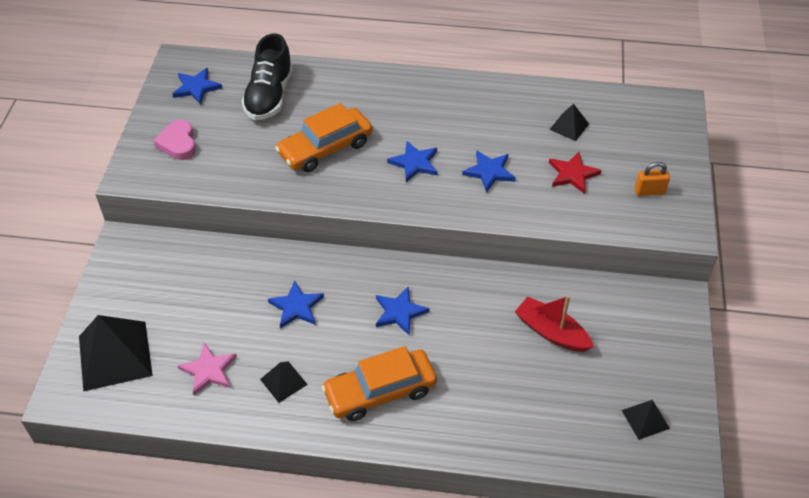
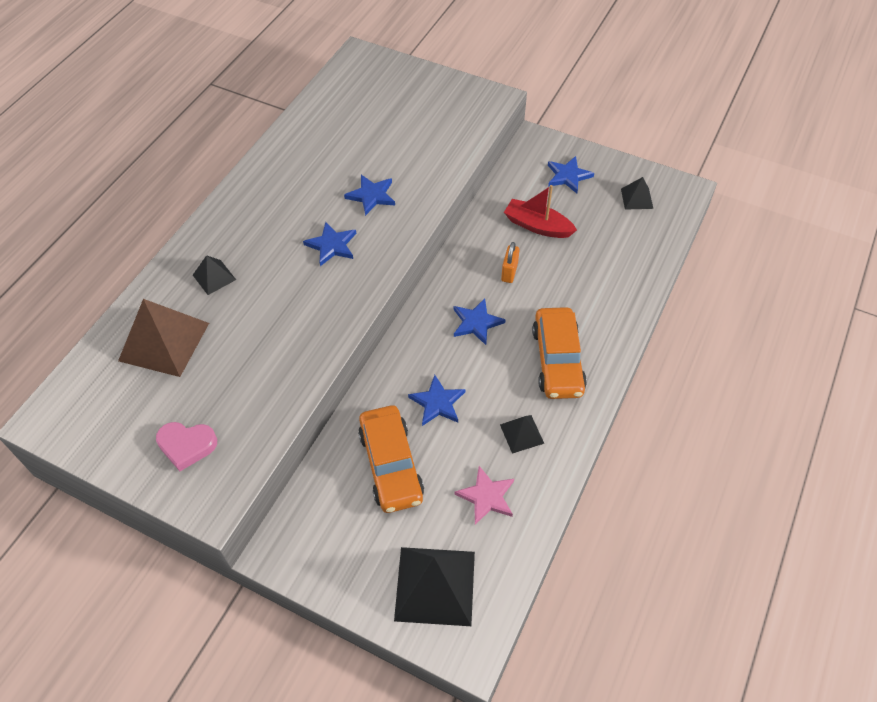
camera: 70 degrees left, 5 degrees up
blue star [173,68,222,105] -> blue star moved to [548,156,594,193]
black shoe [241,33,293,120] -> brown pyramid [118,299,209,377]
orange car [275,103,372,172] -> orange car moved to [358,405,424,513]
red boat [515,295,594,352] -> red boat turned 60 degrees clockwise [504,185,577,238]
black pyramid [549,104,589,141] -> black pyramid moved to [193,255,236,295]
red star [549,152,602,194] -> none
orange padlock [635,162,670,196] -> orange padlock moved to [501,242,520,283]

